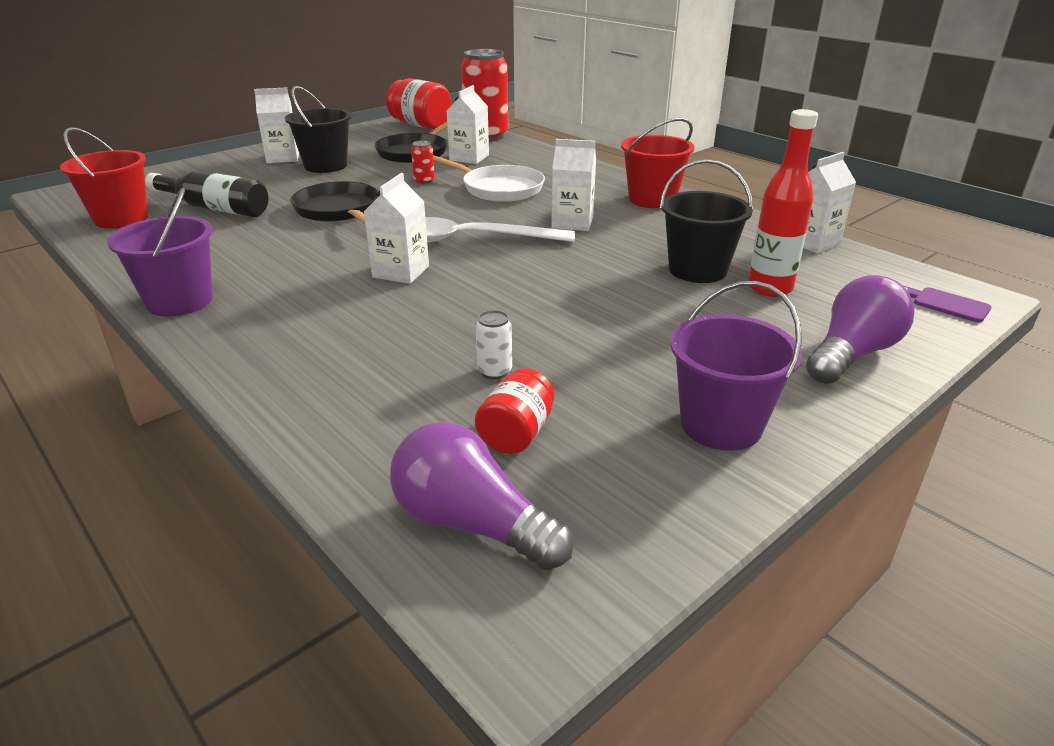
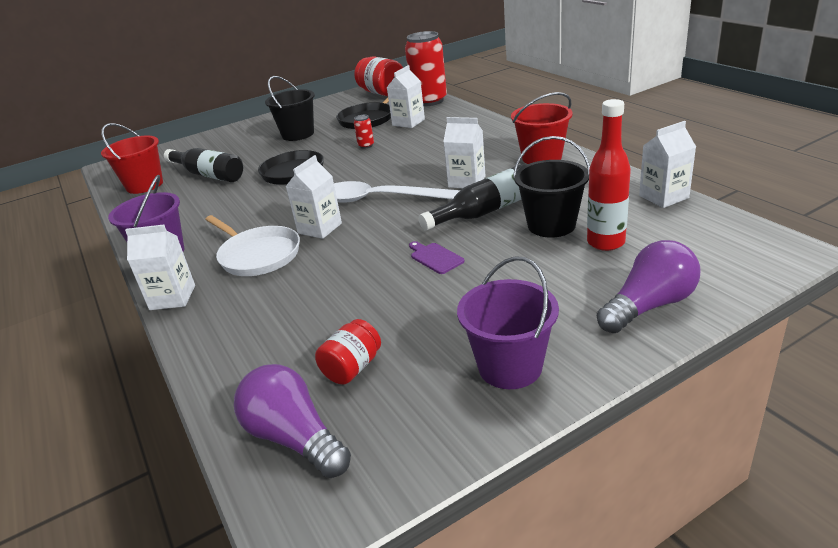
camera: 15 degrees right, 0 degrees up
white carton [254,87,299,163] -> white carton moved to [125,225,195,310]
white pan [433,155,545,202] -> white pan moved to [205,215,300,276]
white can [476,310,512,379] -> none
purple cutting board [904,286,992,323] -> purple cutting board moved to [409,241,465,274]
none -> black bottle [418,164,525,231]

